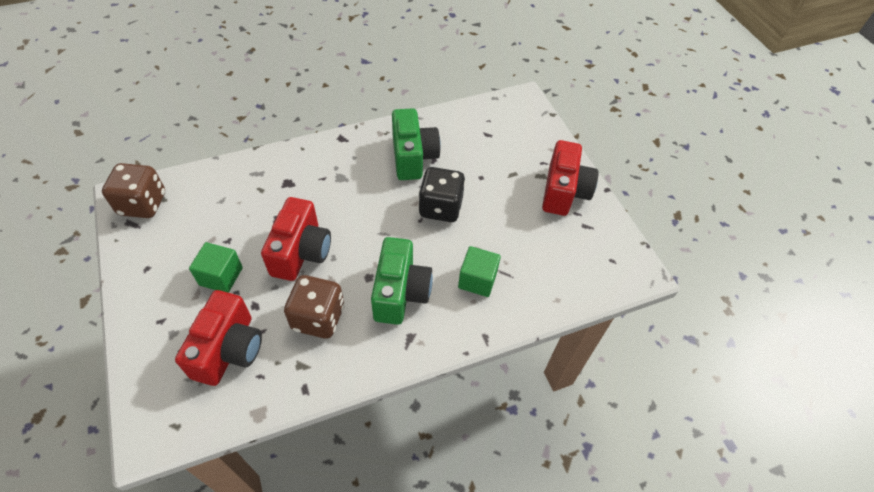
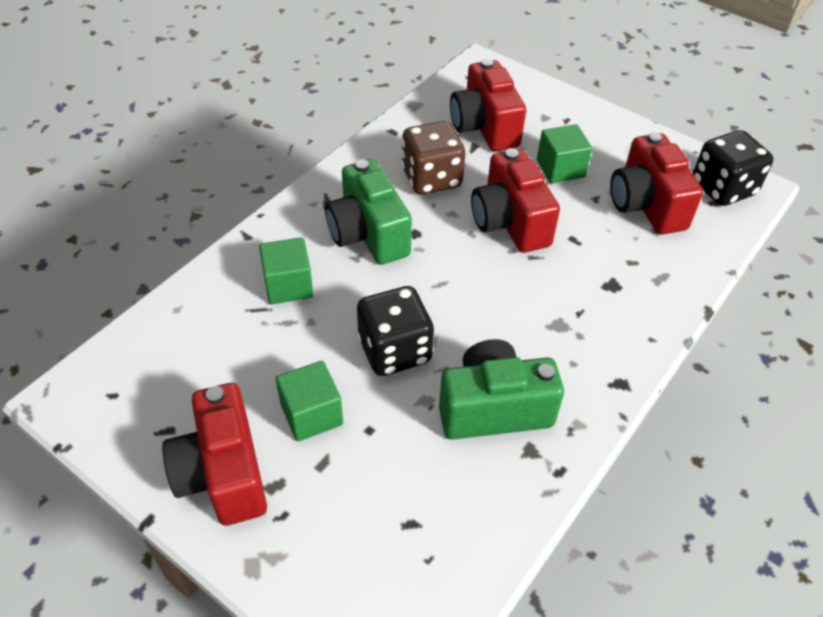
camera: 150 degrees right, 5 degrees down
brown dice [102,163,165,218] -> black dice [693,130,773,206]
green camera [392,108,441,180] -> green camera turned 120 degrees clockwise [439,339,564,440]
none -> green cube [276,361,343,441]
none -> red camera [610,132,703,235]

